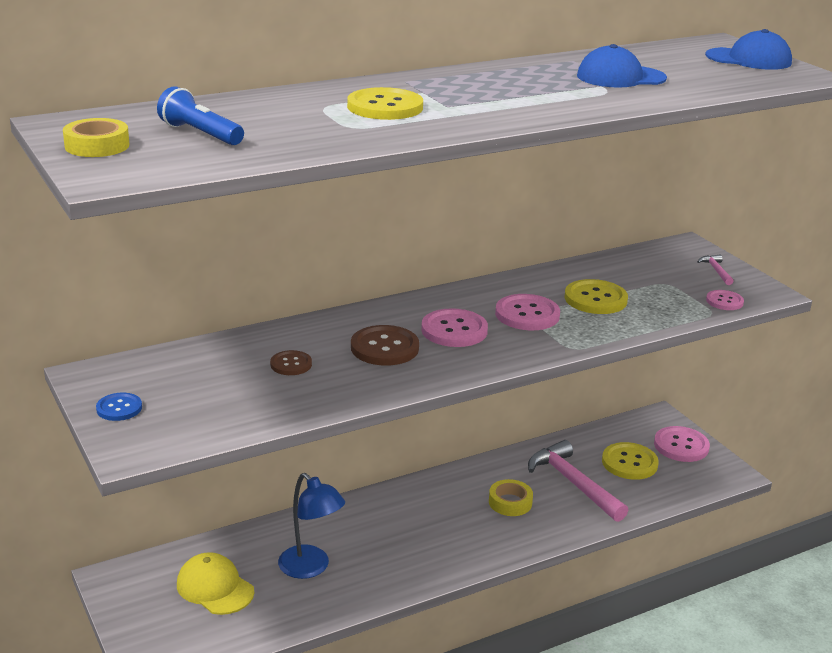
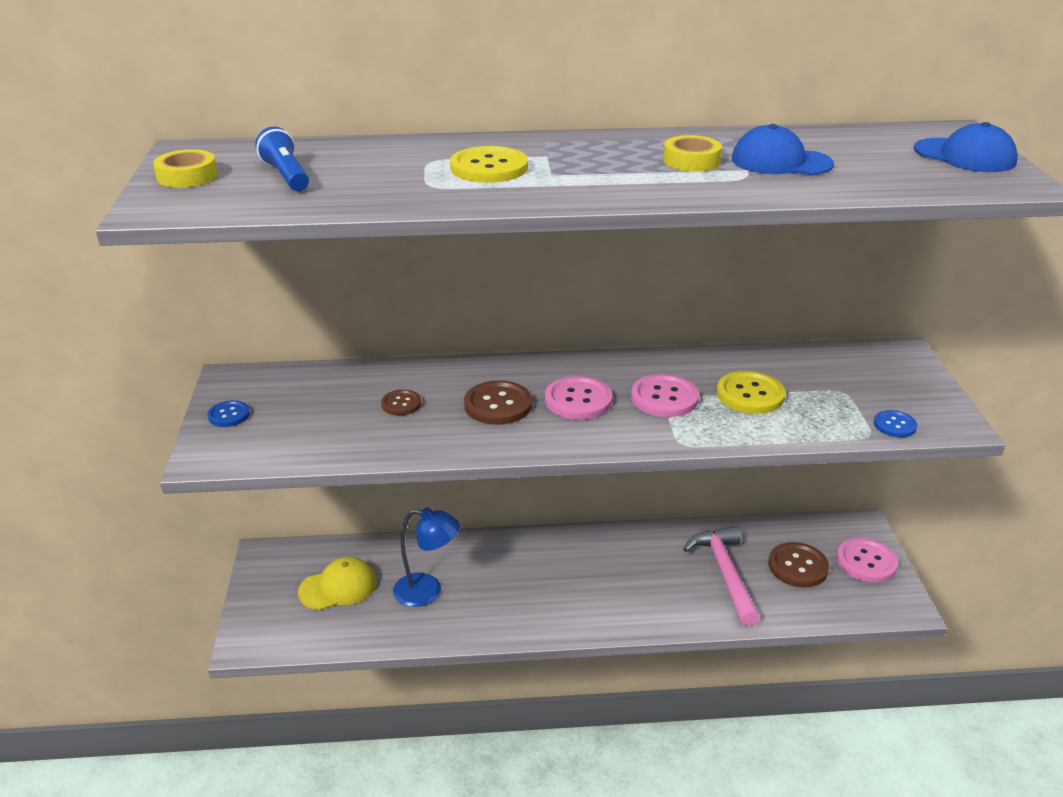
camera: 25 degrees right, 5 degrees up
yellow cap [177,552,254,615] -> yellow cap turned 90 degrees clockwise [298,557,377,610]
blue lamp [278,473,345,579] -> blue lamp turned 60 degrees counterclockwise [393,508,460,607]
yellow tape [489,479,533,516] -> yellow tape moved to [663,135,722,172]
yellow button [602,442,659,480] -> brown button [768,542,829,587]
pink hammer [697,254,734,285] -> none
pink button [706,290,744,310] -> blue button [874,410,917,437]

